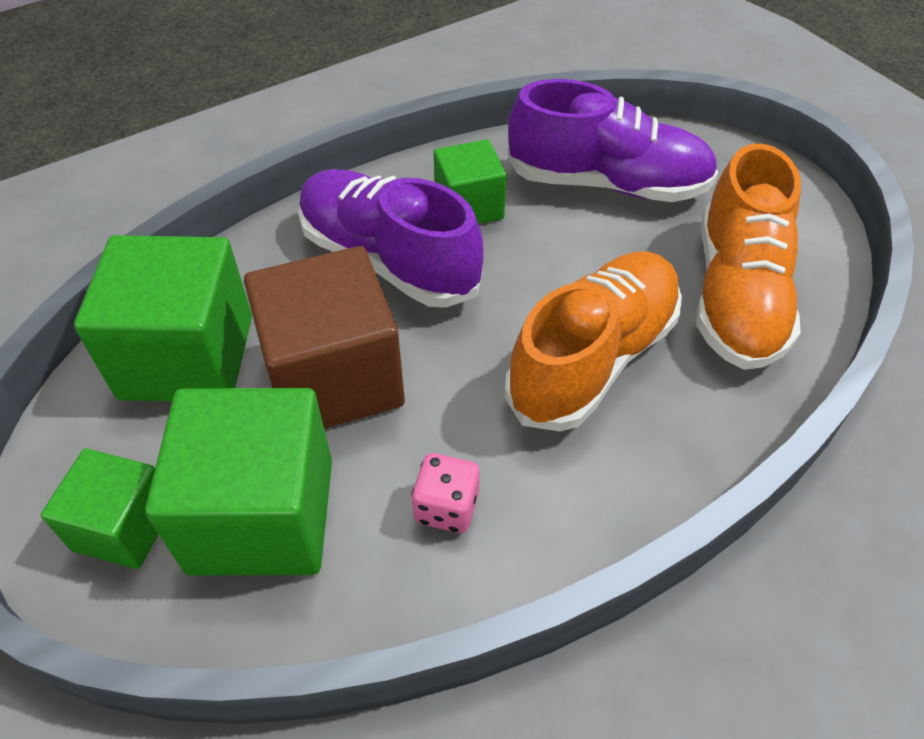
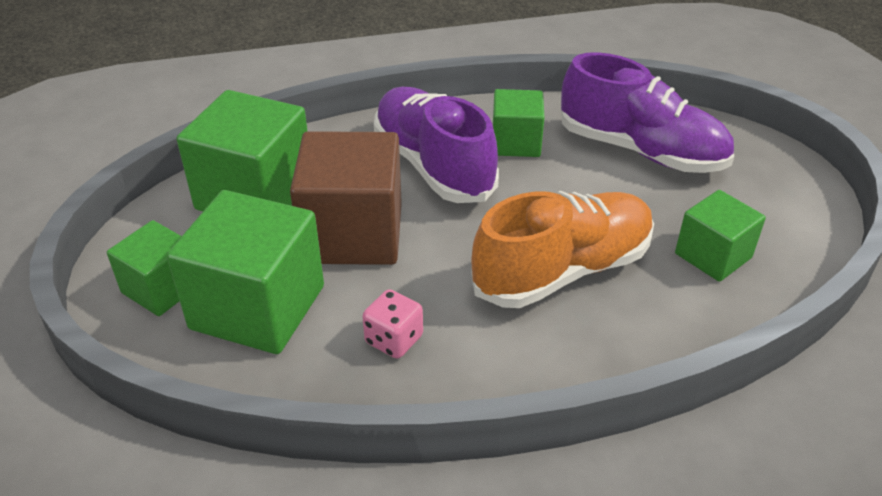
camera: 20 degrees right, 10 degrees down
orange shoe [697,143,801,370] -> green cube [675,190,766,282]

